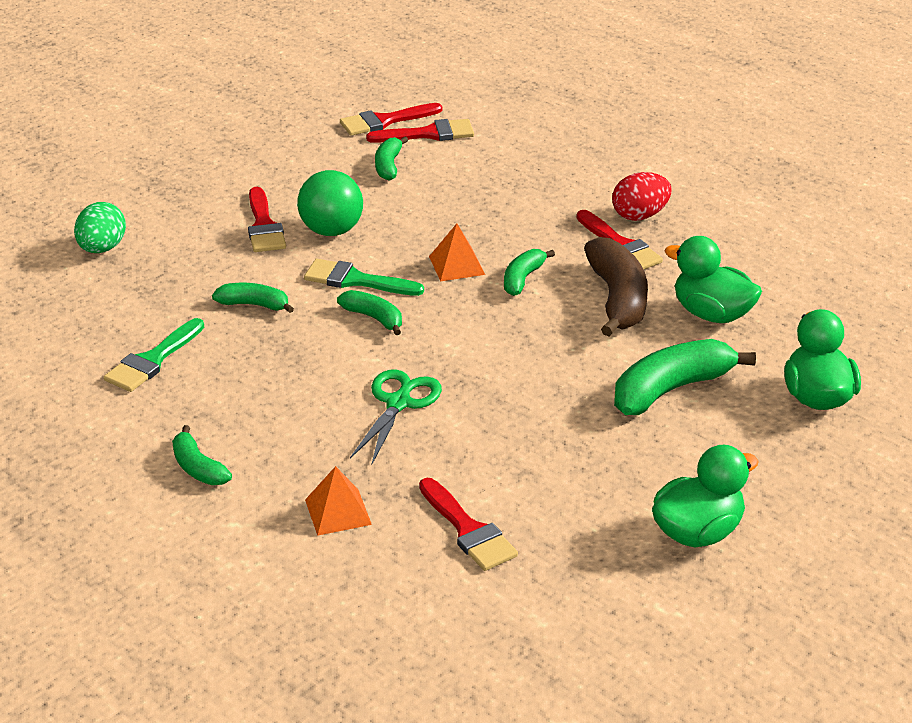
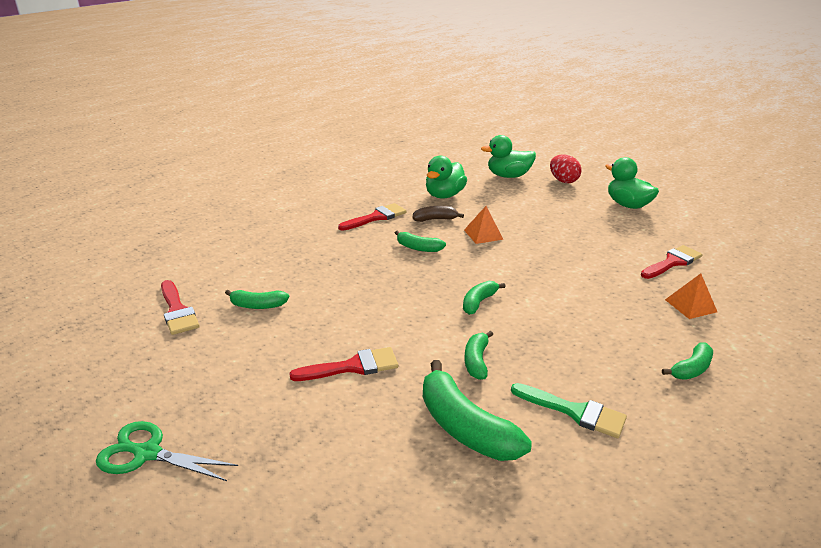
camera: 95 degrees left, 5 degrees down
green egg [74,202,126,253] -> none
green ball [297,170,363,236] -> none
green brush [304,259,424,296] -> none
green scissors [350,369,442,466] -> green scissors moved to [96,421,238,481]
red brush [366,119,474,143] -> none
orange pyramid [429,223,485,282] -> orange pyramid moved to [464,206,504,244]
brown banana [584,237,648,336] -> brown banana [413,206,464,222], size x0.55
red egg [612,172,671,221] -> red egg moved to [550,154,582,183]
green banana [614,339,756,415] -> green banana moved to [423,360,532,461]

